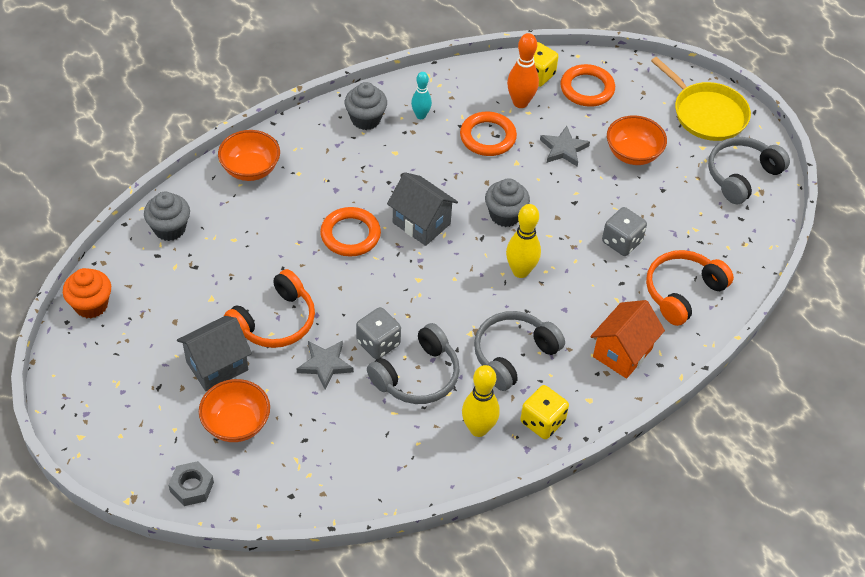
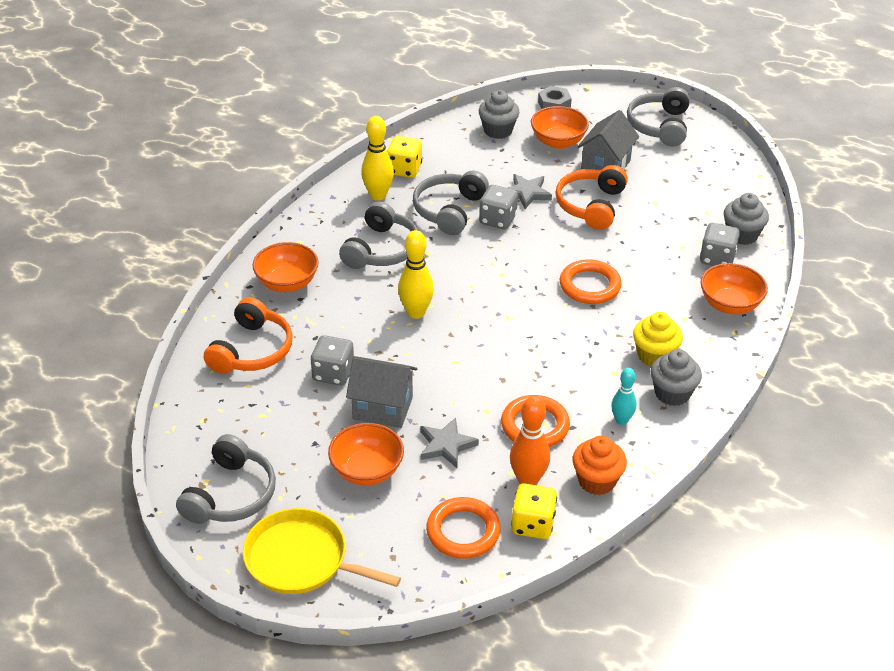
camera: 155 degrees right, 10 degrees down
orange cupcake [63,268,111,318] -> orange cupcake moved to [572,436,627,495]
grey house [387,172,458,246] -> grey house moved to [346,356,417,428]
grey cupcake [485,178,530,227] -> grey cupcake moved to [478,90,520,139]
yellow dice [520,385,569,439] -> yellow dice moved to [387,136,422,178]
orange house [590,300,665,379] -> orange bowl [252,242,319,292]
none -> grey headphones [627,87,690,146]
none -> yellow cupcake [633,312,683,367]
none -> grey dice [700,223,740,266]

